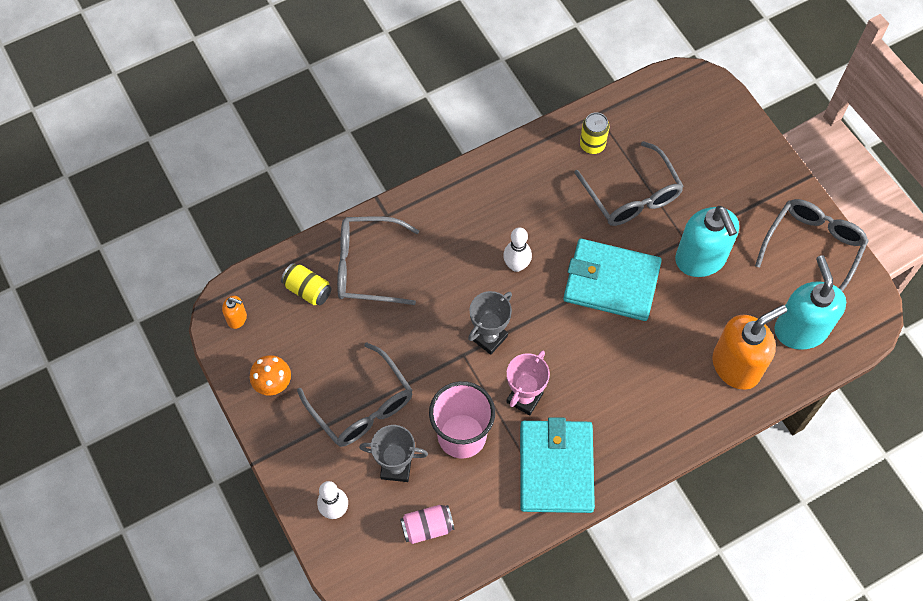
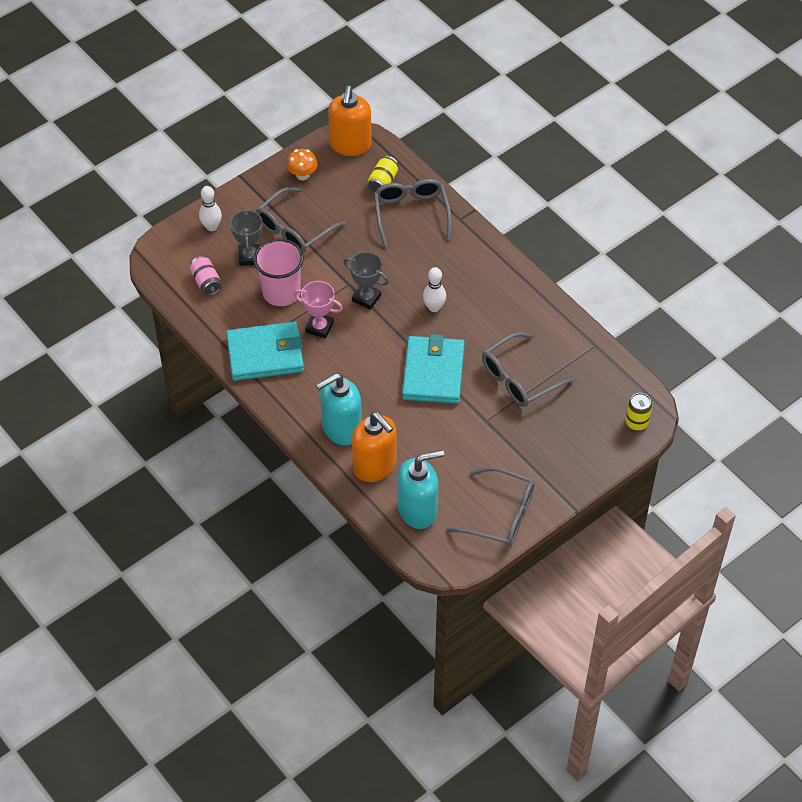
camera: 80 degrees right, 10 degrees down
orange soap dispenser [222,296,247,329] -> orange soap dispenser [328,86,372,156], size x2.28
yellow can [580,112,609,154] -> yellow can moved to [625,393,652,431]
turquoise soap dispenser [675,206,739,277] -> turquoise soap dispenser moved to [316,373,362,446]

